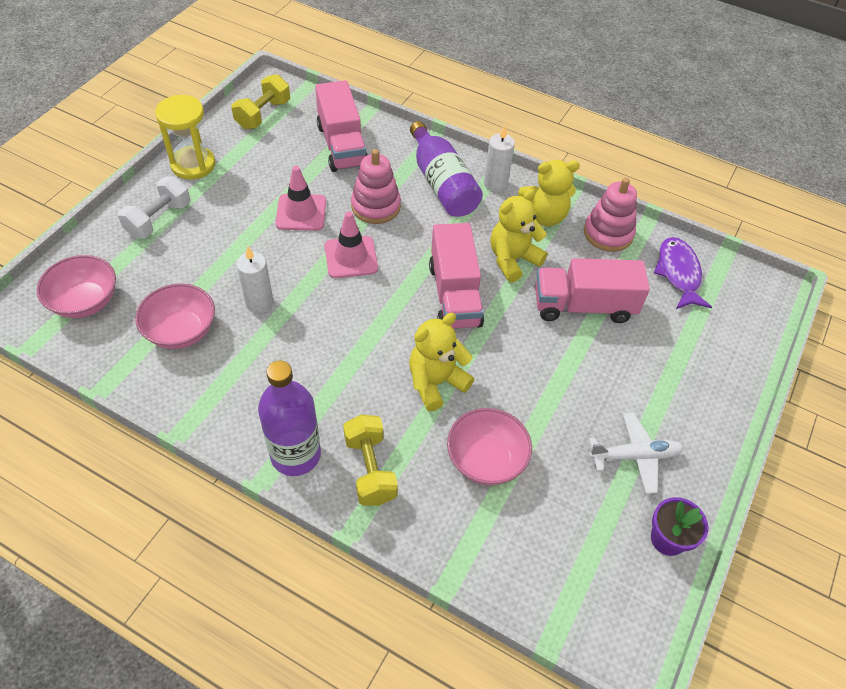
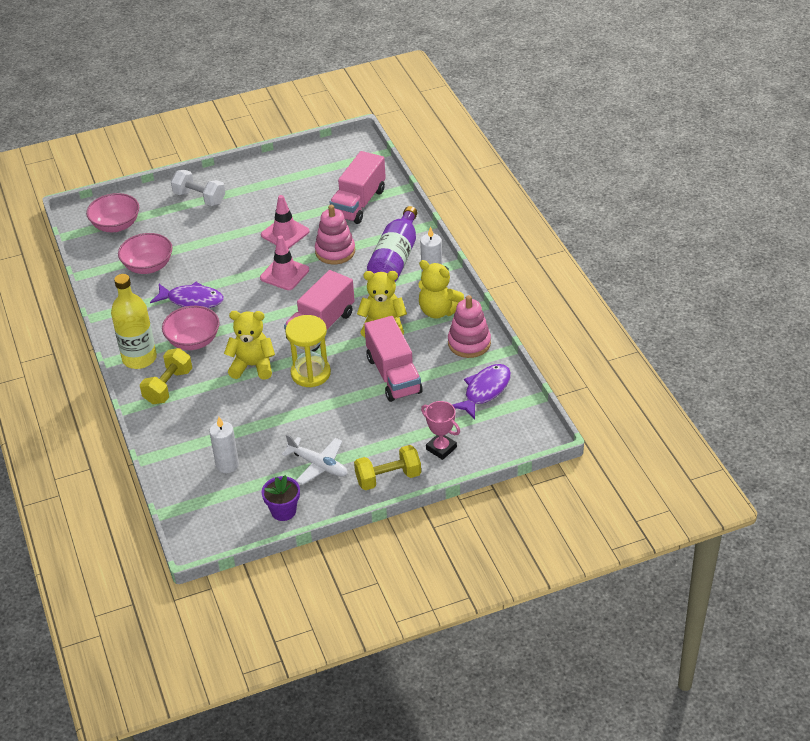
camera: 45 degrees right, 10 degrees down
white dumbbell [118,176,190,238] -> white dumbbell turned 45 degrees clockwise [171,170,225,206]
yellow hourglass [155,95,215,180] -> yellow hourglass moved to [285,315,331,387]
yellow dumbbell [232,74,290,129] -> yellow dumbbell moved to [354,445,421,490]
white candle [236,247,273,313] -> white candle moved to [209,417,239,473]
purple bottle [258,361,321,476] -> yellow bottle [111,274,157,369]
pink bowl [447,408,532,485] -> pink bowl moved to [162,306,220,350]
pink truck [535,258,650,323] -> pink truck turned 150 degrees counterclockwise [364,316,423,402]
none -> purple fish [150,282,224,308]
none -> pink trophy [421,401,460,460]

